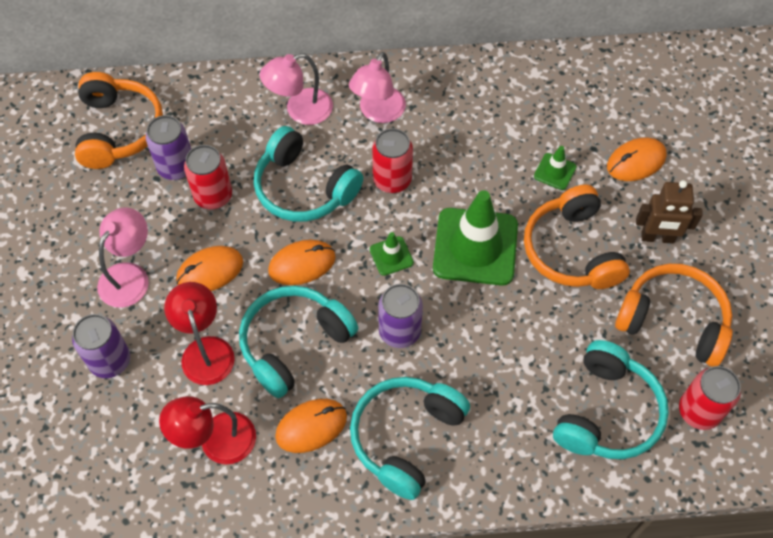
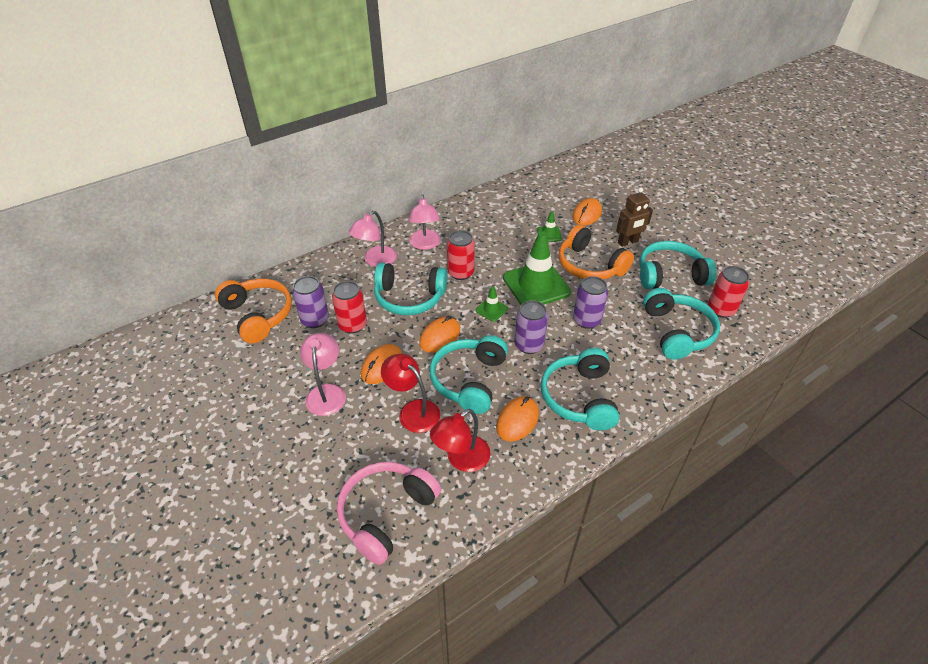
camera: 30 degrees left, 15 degrees down
purple can [72,314,130,378] -> purple can moved to [573,276,608,329]
orange headphones [615,264,733,367] -> turquoise headphones [639,241,716,289]
none -> pink headphones [337,462,441,565]

